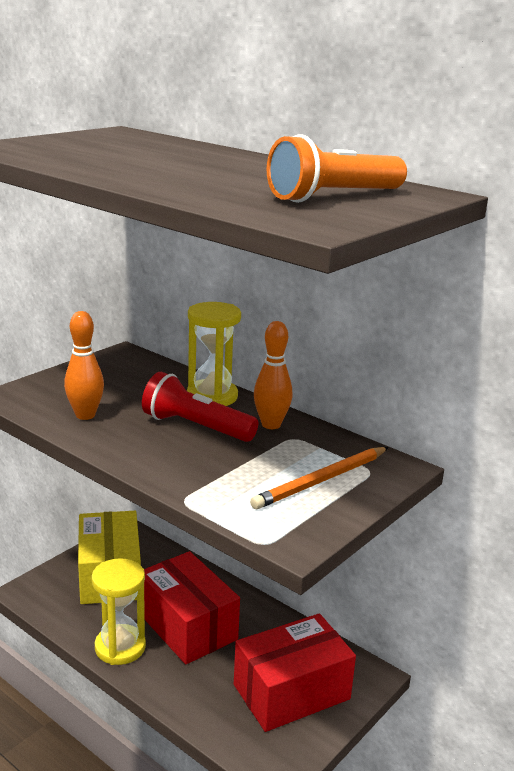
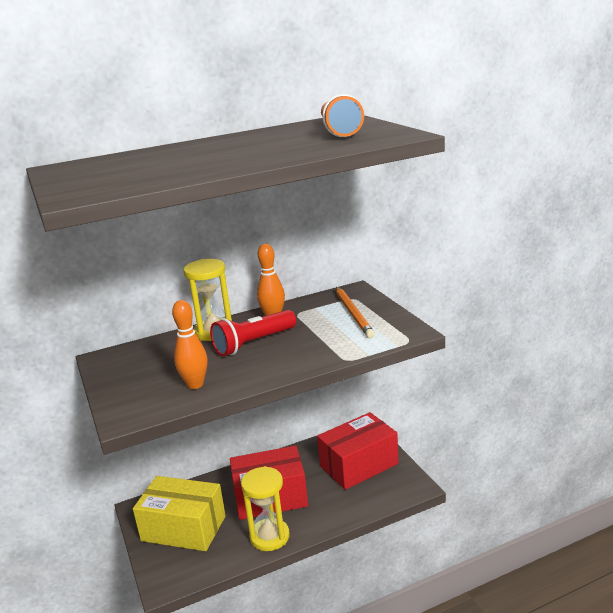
camera: 60 degrees left, 0 degrees up
red box [234,613,356,732] -> red box turned 60 degrees clockwise [317,412,399,490]

